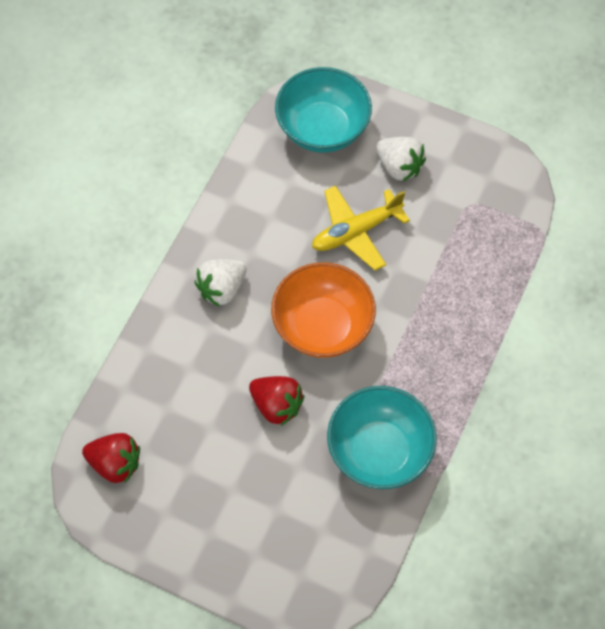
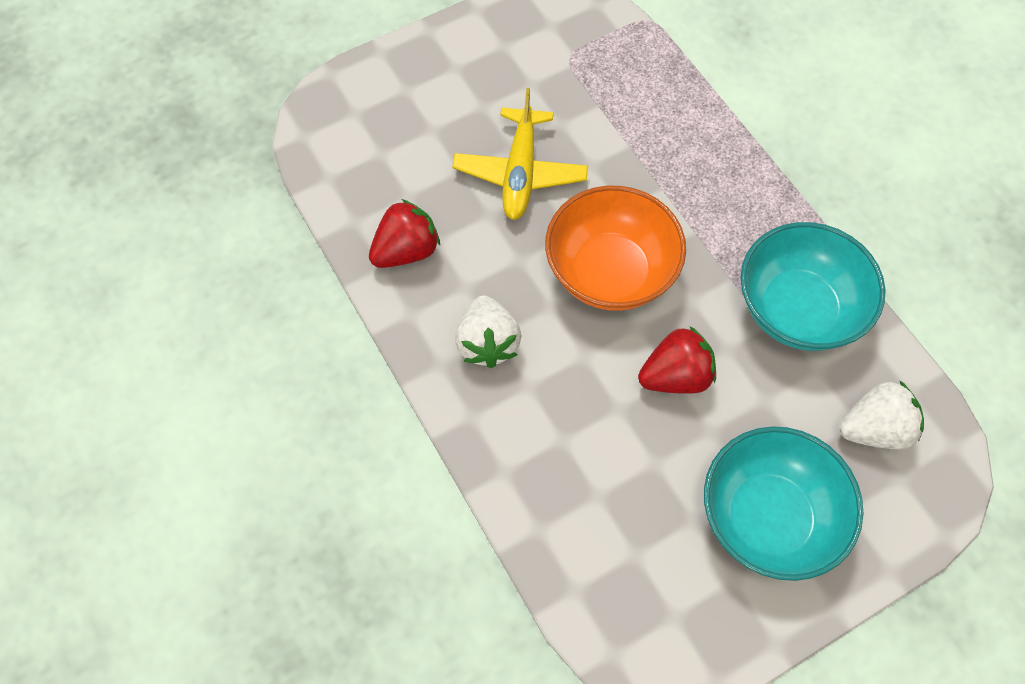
camera: 55 degrees left, 0 degrees up
red strawberry [82,433,140,483] -> red strawberry moved to [369,199,440,268]
turquoise bowl [275,67,372,153] -> turquoise bowl moved to [704,426,864,581]
white strawberry [376,137,426,182] -> white strawberry moved to [839,380,924,450]

